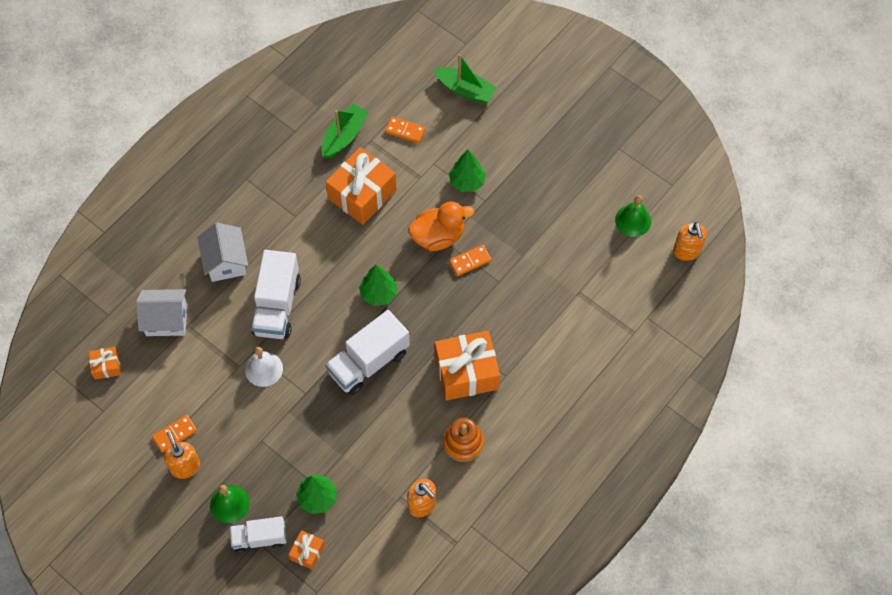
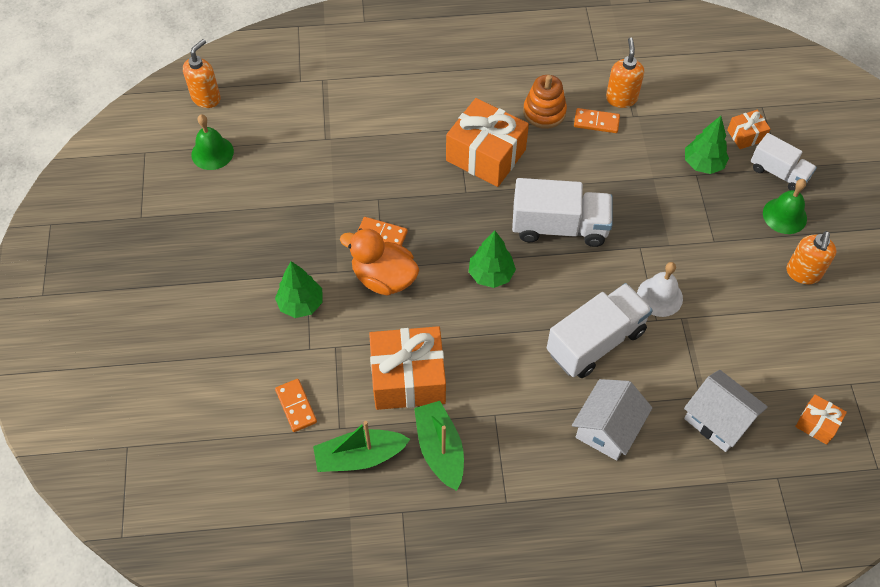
camera: 135 degrees left, 5 degrees down
orange domino [152,415,197,453] -> orange domino moved to [574,108,620,133]
green boat [434,54,497,104] -> green boat moved to [414,401,464,491]

